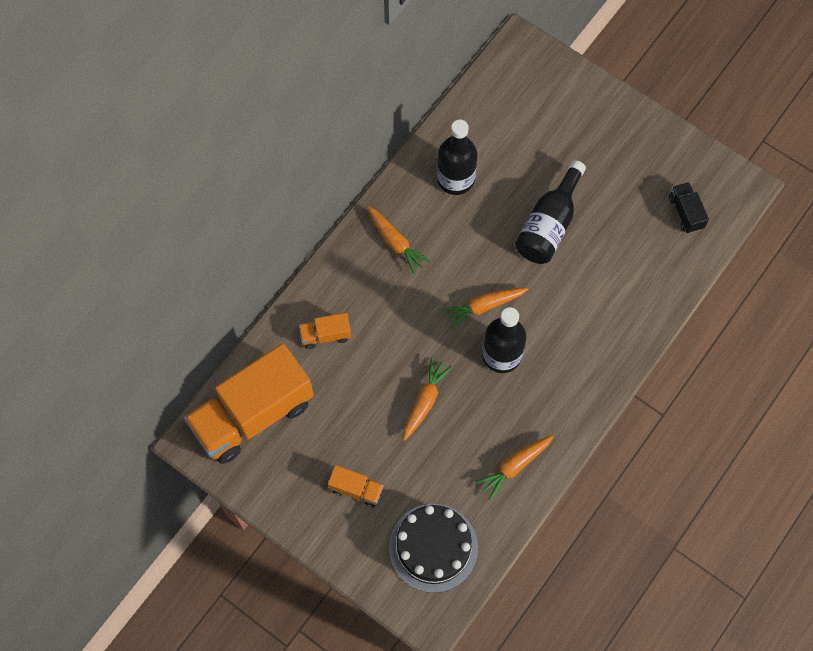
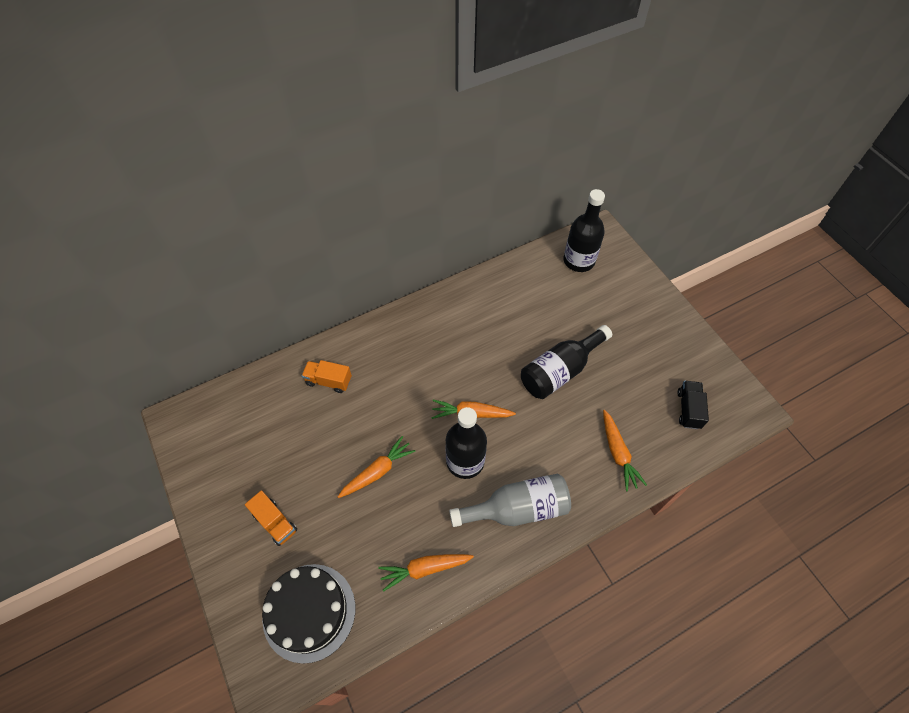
camera: 25 degrees right, 10 degrees down
orange truck [184,343,314,464] -> none
orange carrot [367,206,431,275] -> orange carrot moved to [603,410,647,491]
black bottle [437,119,477,195] -> black bottle moved to [564,189,605,272]
none -> grey bottle [449,473,571,527]

